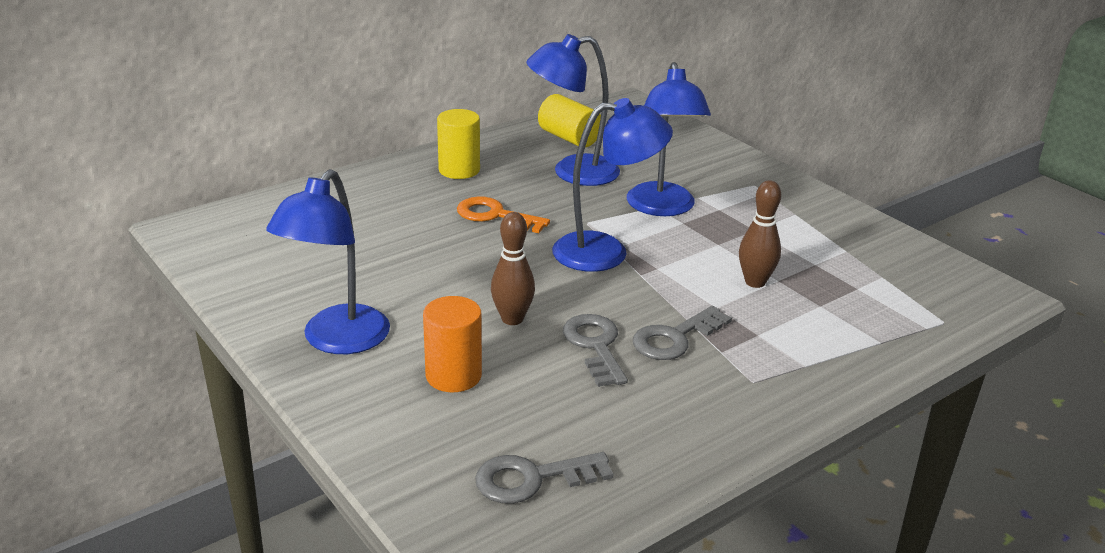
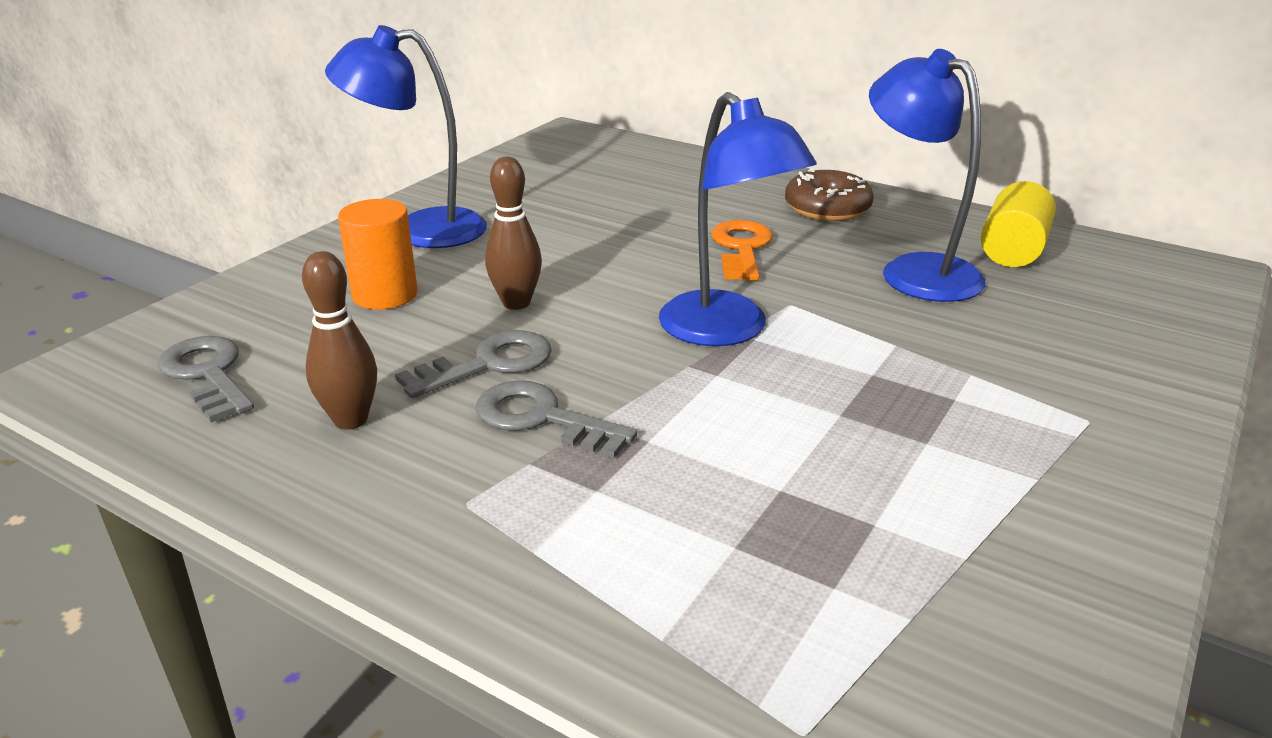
camera: 70 degrees right, 0 degrees up
yellow cylinder [437,109,480,179] -> brown donut [785,168,874,221]
blue lamp [627,62,711,216] -> none
brown bowling pin [739,180,781,288] -> brown bowling pin moved to [302,251,377,430]

